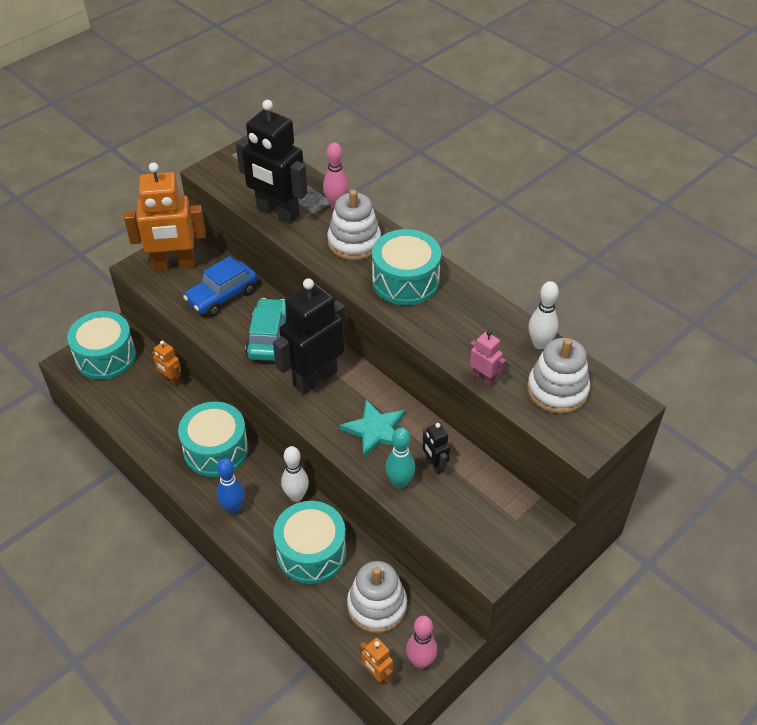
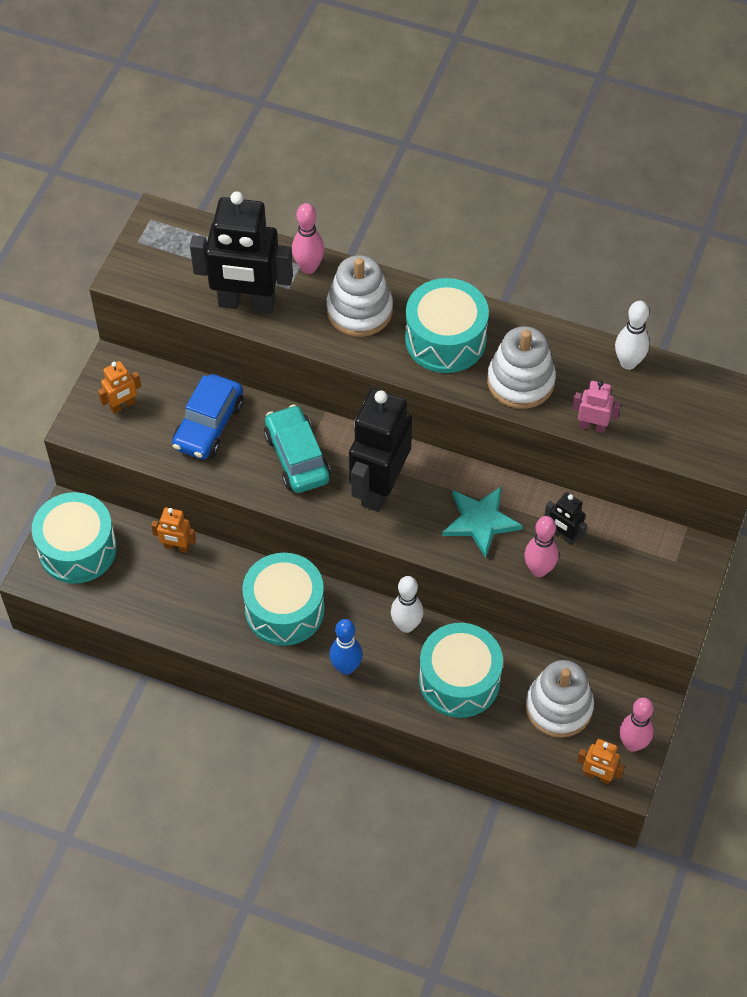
camera: 25 degrees left, 10 degrees up
orange robot [124,162,206,271] -> orange robot [98,361,141,414], size x0.46
turquoise bowling pin [385,428,415,489] -> pink bowling pin [524,516,558,577]
white stacking toy [527,338,590,414] -> white stacking toy moved to [487,326,556,409]

